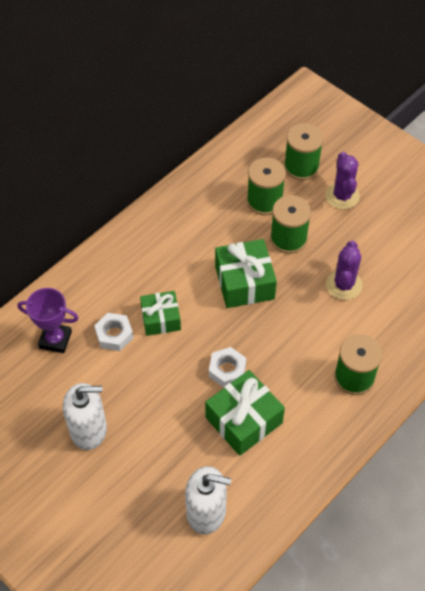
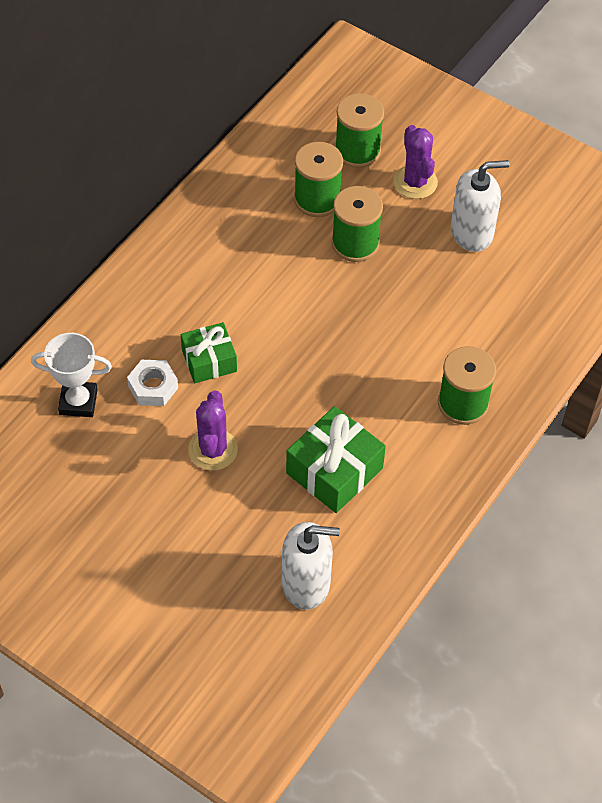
camera: 10 degrees left, 0 degrees up
purple trophy [17,288,78,353] -> white trophy [31,333,112,417]
white soap dispenser [63,383,107,450] -> white soap dispenser moved to [451,160,509,252]
white nut [209,347,246,388] -> none
green gift [215,239,277,308] -> none
purple cactus [326,241,362,300] -> purple cactus moved to [188,391,238,471]

